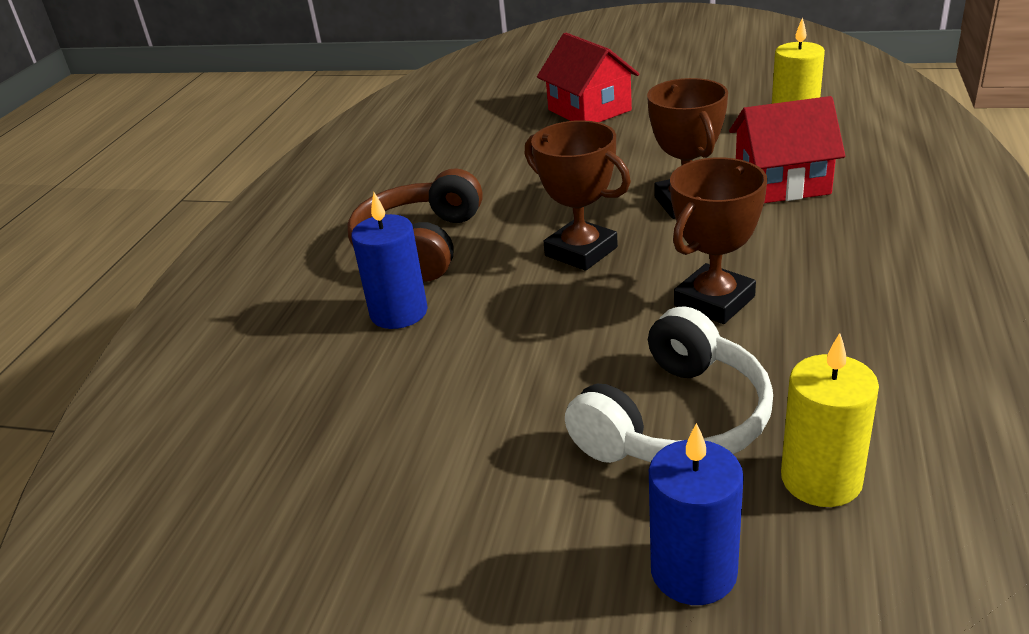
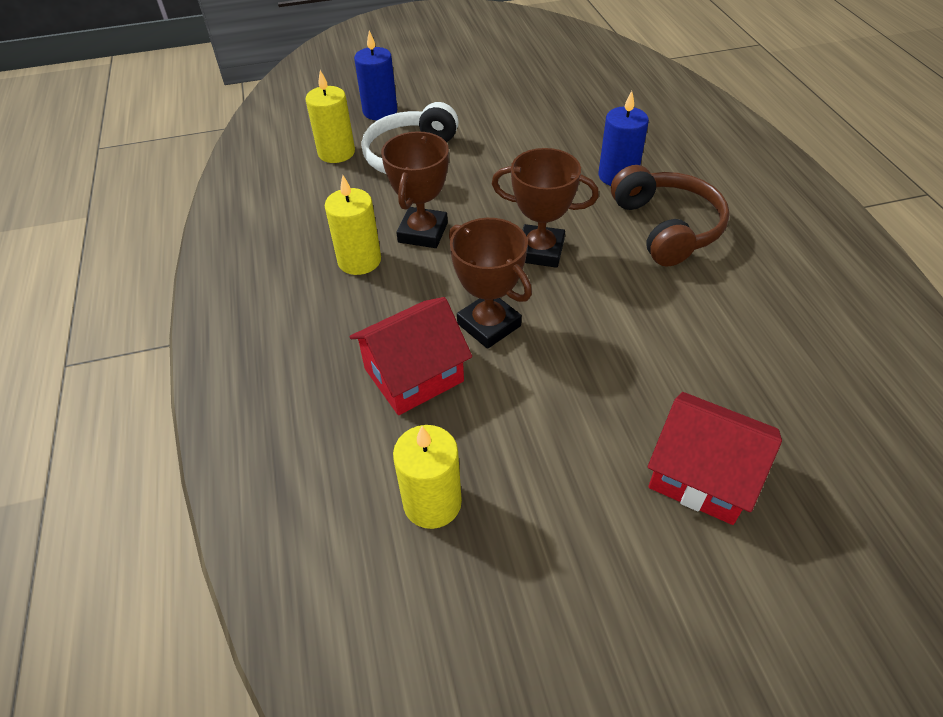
camera: 150 degrees right, 15 degrees up
none -> yellow candle [325,175,381,275]

